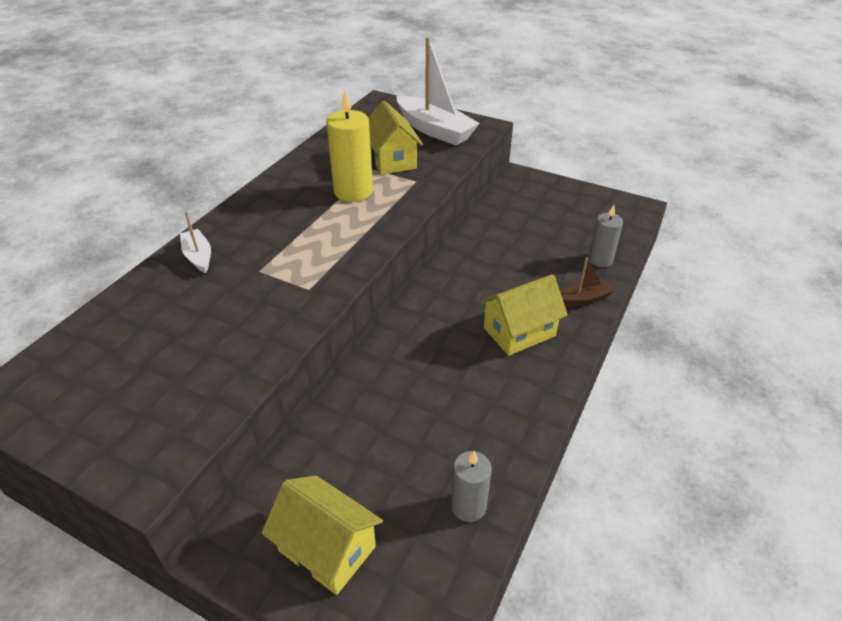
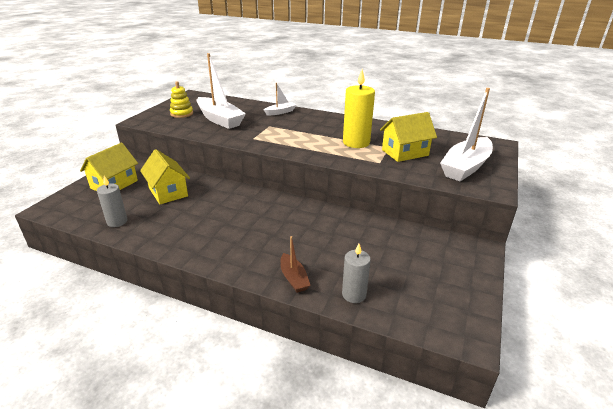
camera: 85 degrees right, 10 degrees down
yellow house [479,274,568,356] -> yellow house moved to [140,149,190,204]
none -> yellow stacking toy [170,81,193,118]
none -> white boat [197,53,246,129]

